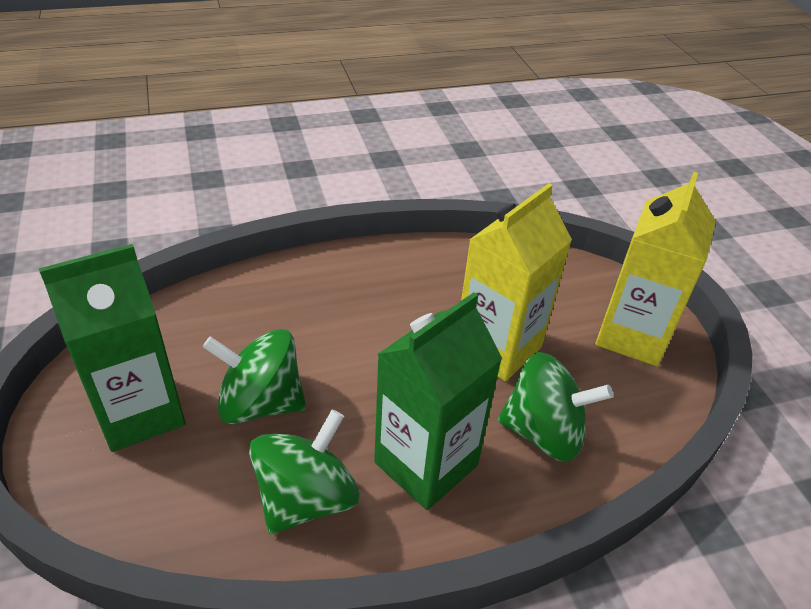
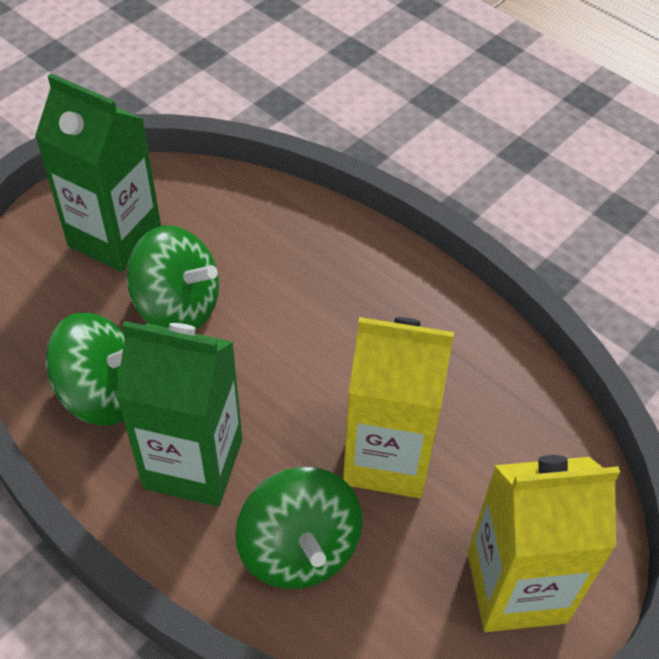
camera: 60 degrees right, 10 degrees up
green spinning top [203,329,306,424] -> green spinning top turned 135 degrees clockwise [127,225,219,330]

